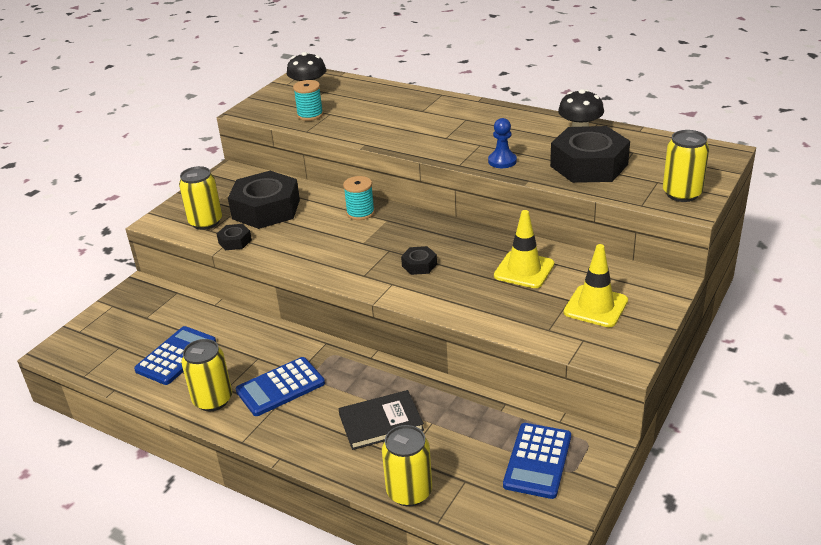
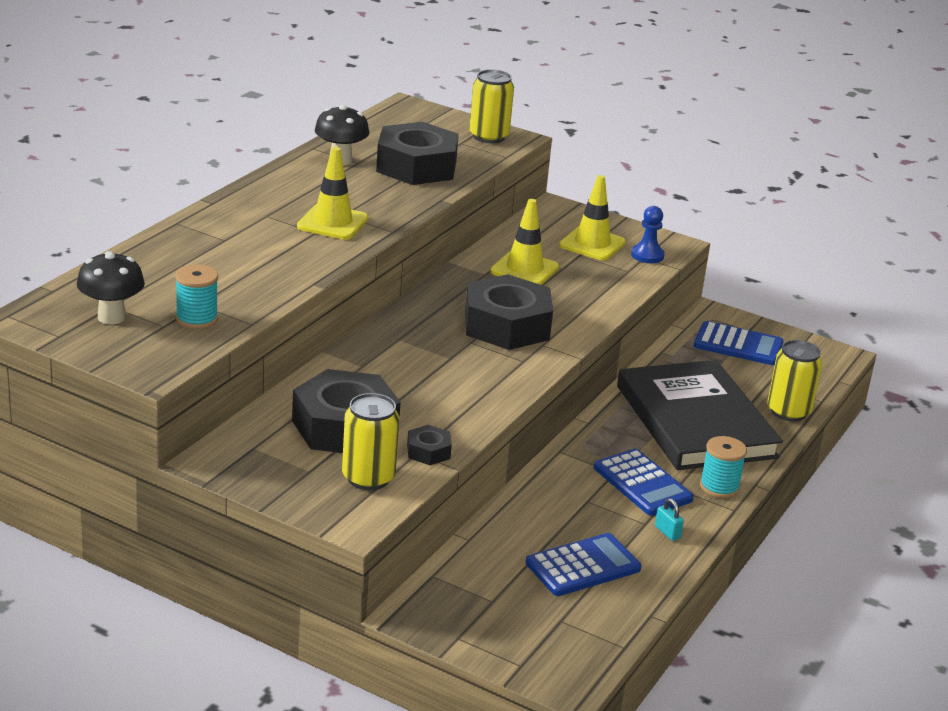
camera: 95 degrees left, 5 degrees down
blue calculator [134,326,216,385] -> blue calculator turned 120 degrees clockwise [525,533,641,596]
yellow can [181,339,232,411] -> turquoise padlock [655,498,684,541]
black book [338,390,424,450] -> black book [617,360,783,470], size x1.95
turquoise spool [343,176,375,220] -> turquoise spool moved to [700,436,747,498]
black nut [401,246,437,275] -> black nut [465,274,553,350], size x2.25
blue pawn [488,118,517,168] -> blue pawn moved to [631,206,665,263]
none -> yellow traffic cone [297,147,368,240]

